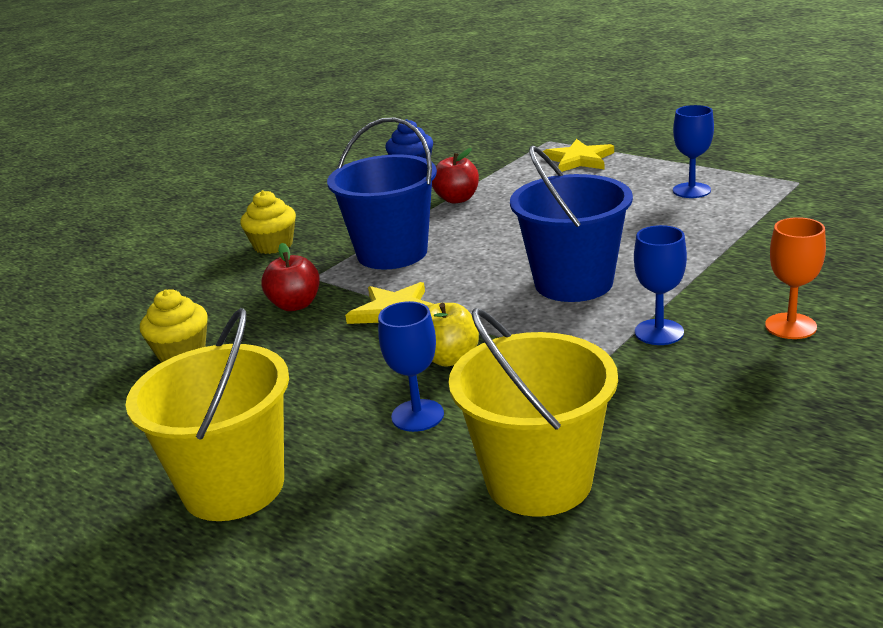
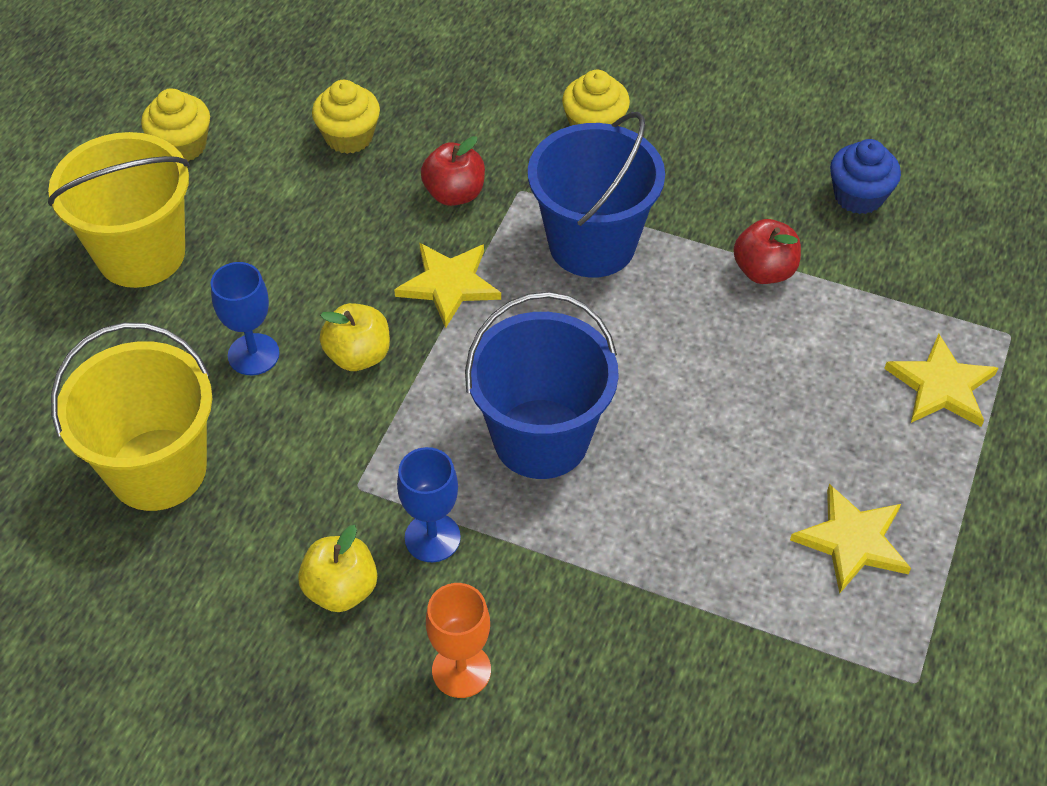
camera: 70 degrees right, 25 degrees up
blue goblet [673,105,714,198] -> yellow star [790,484,911,593]
none -> yellow cupcake [141,88,210,161]
none -> yellow apple [298,525,377,612]

